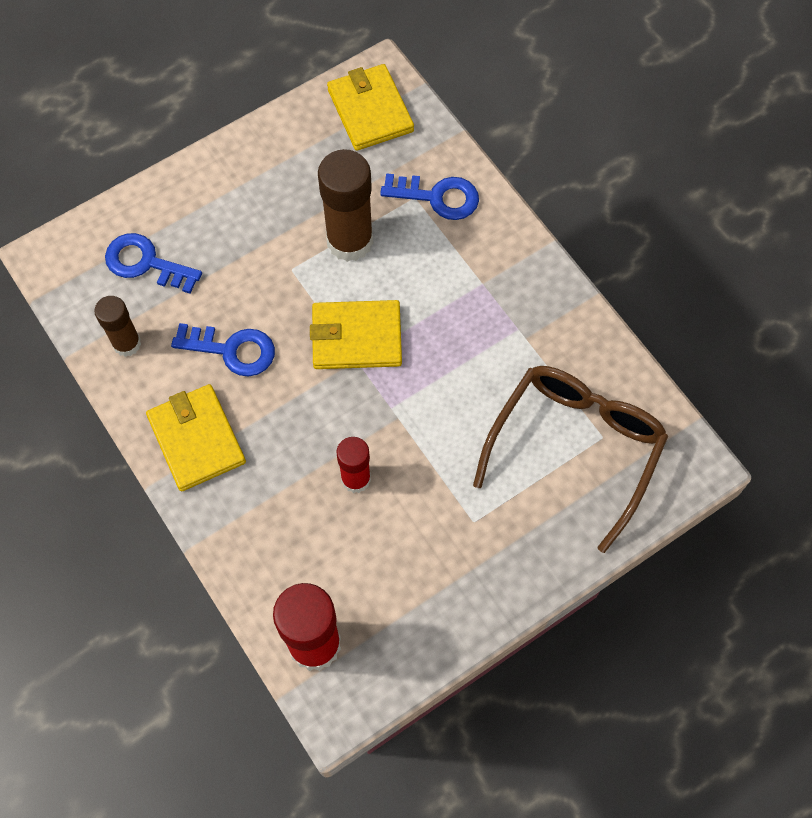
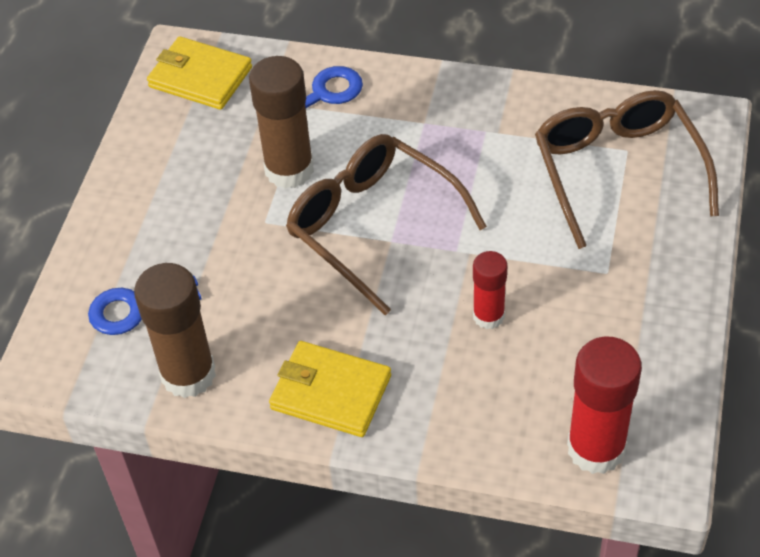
camera: 40 degrees left, 15 degrees down
brown glue stick [94,296,141,357] -> brown glue stick [134,263,216,398], size x1.70
blue key [171,323,275,377] -> none
yellow wallet [310,300,402,369] -> brown glasses [286,134,487,315]

